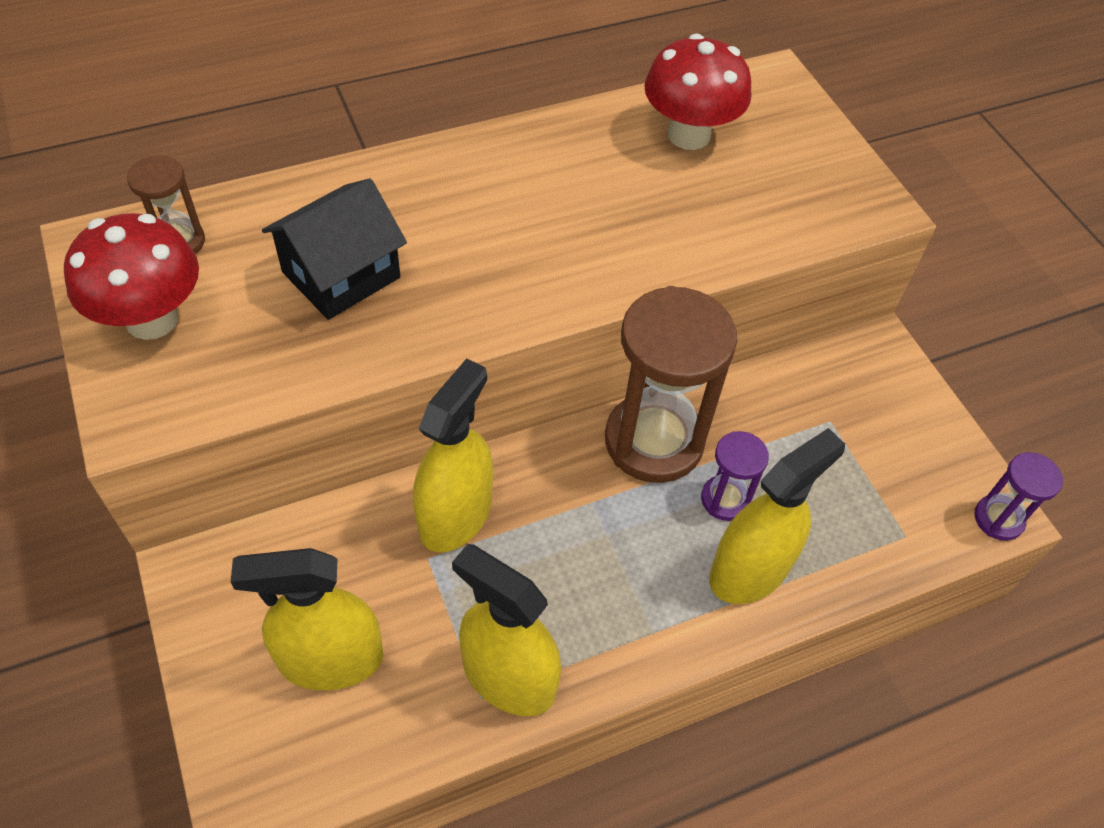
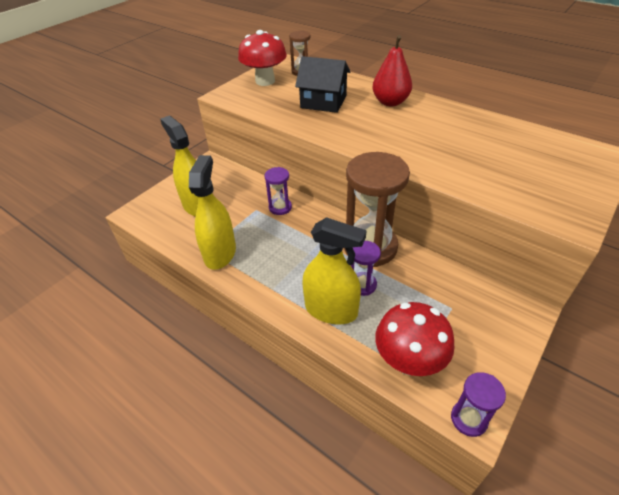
camera: 65 degrees right, 10 degrees down
yellow spray bottle [413,358,493,553] -> purple hourglass [265,167,292,215]
red mushroom [644,33,751,150] -> red mushroom moved to [375,302,454,376]
none -> red pear [372,35,412,106]

